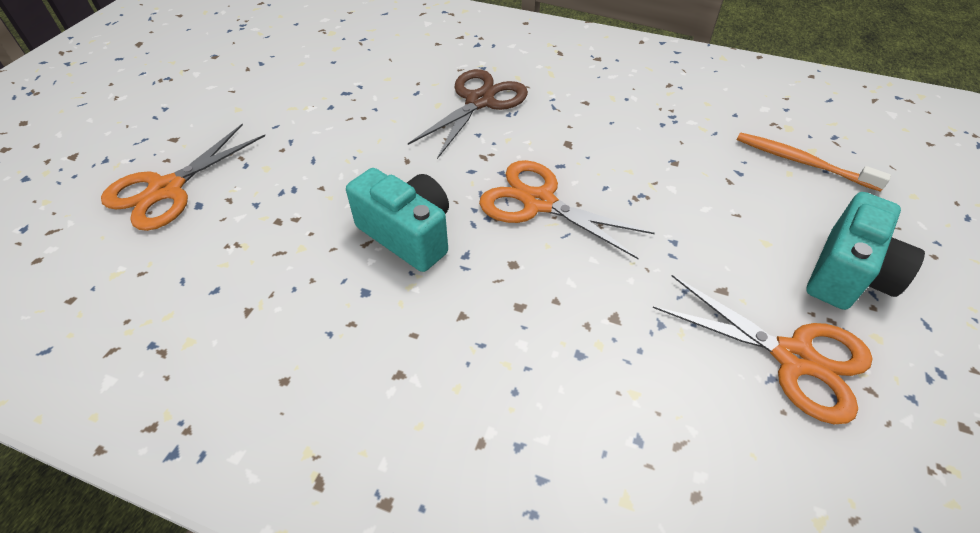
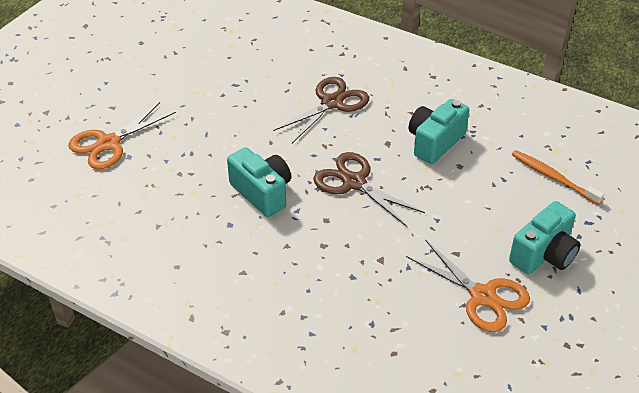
camera: 10 degrees right, 5 degrees down
orange scissors [479,160,655,259] -> brown scissors [313,152,425,227]
none -> turquoise camera [409,99,469,164]

